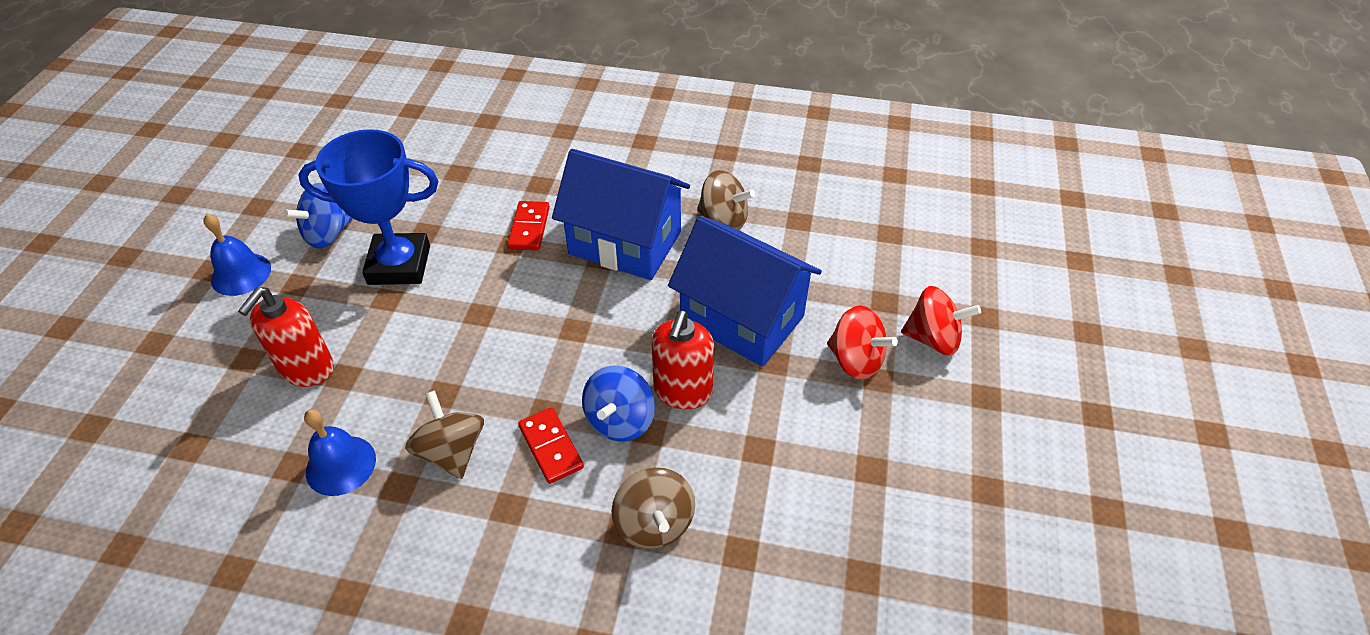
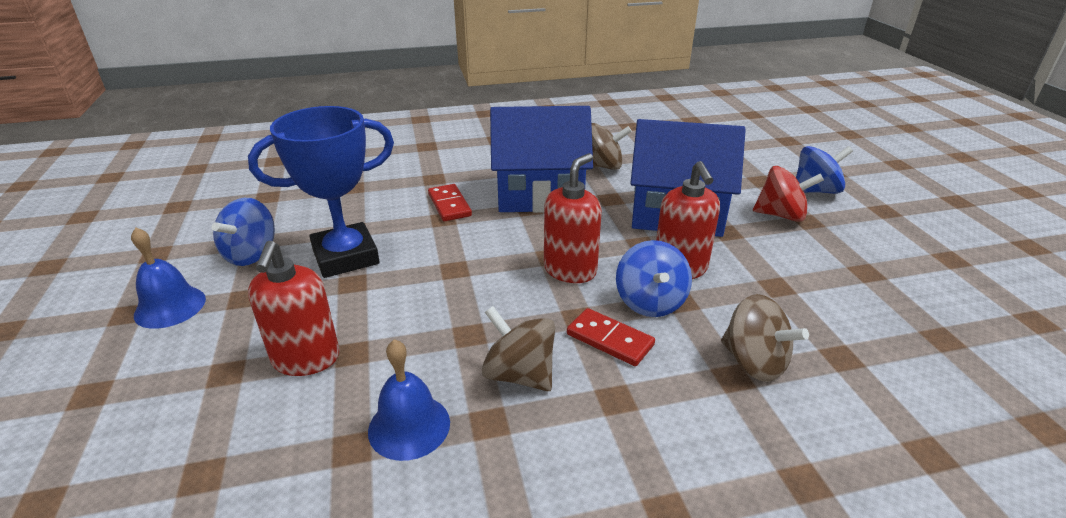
camera: 25 degrees left, 15 degrees down
red spinning top [901,286,981,356] -> blue spinning top [796,146,853,194]
none -> red soap dispenser [544,153,602,283]

